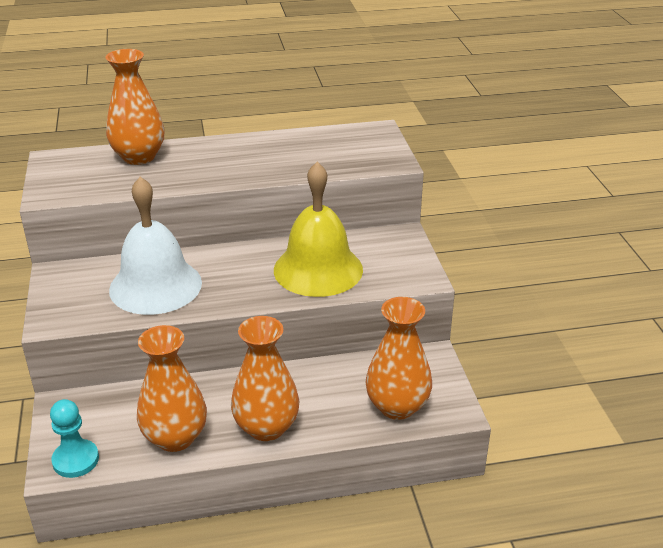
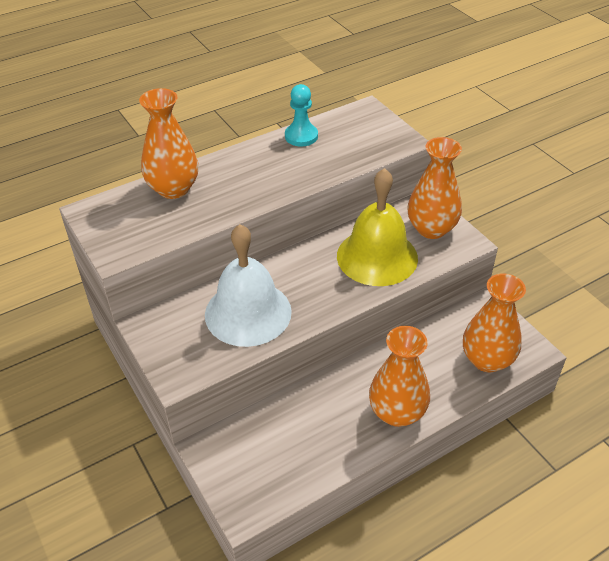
camera: 20 degrees left, 10 degrees up
turquoise pawn [50,399,99,478] -> turquoise pawn moved to [285,84,318,147]
orange vase [137,325,207,452] -> orange vase moved to [407,137,462,239]

